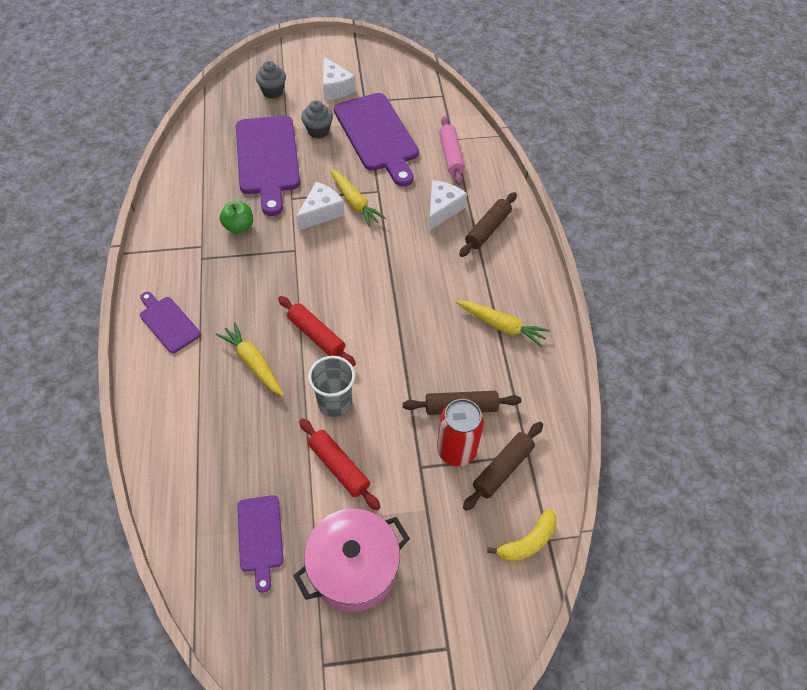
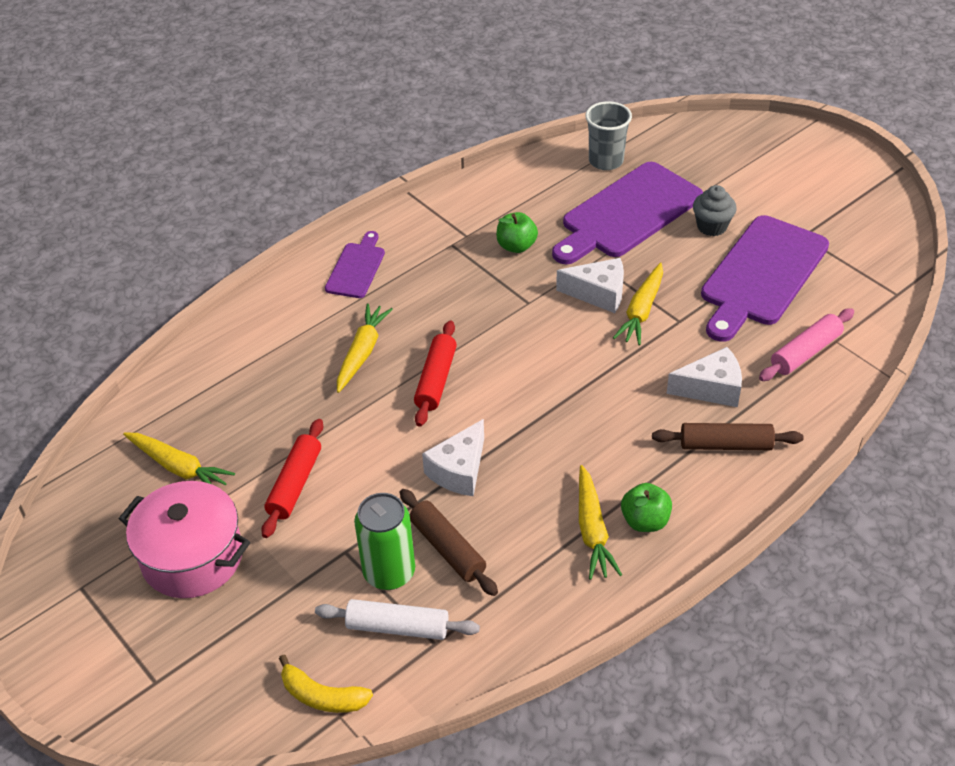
camera: 60 degrees right, 10 degrees down
purple cutting board [237,495,284,593] -> yellow carrot [123,432,235,485]
grey cupcake [256,61,286,99] -> none
grey cup [308,356,355,417] -> grey cup moved to [585,101,632,170]
white cheese [323,57,356,100] -> white cheese moved to [422,419,484,496]
red can [437,399,484,466] -> green can [354,493,415,590]
brown rolling pin [463,422,543,511] -> white rolling pin [315,599,480,640]
none -> green apple [621,483,672,532]

